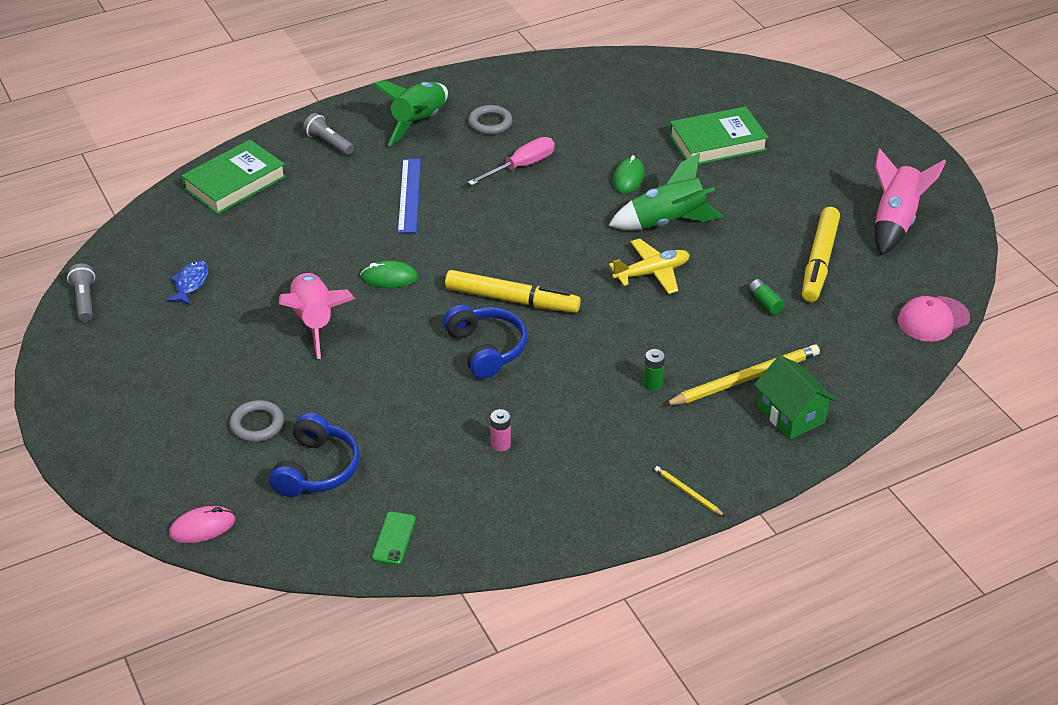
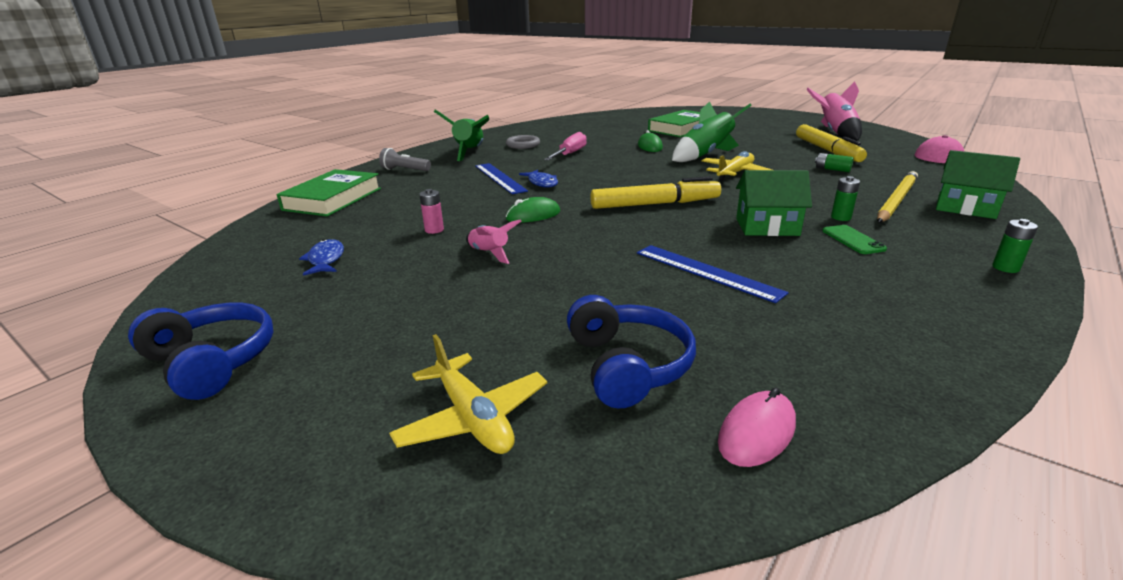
camera: 25 degrees left, 15 degrees down
grey flashlight [67,263,95,322] -> none
pink mouse [169,506,235,543] -> pink mouse moved to [718,387,796,467]
grey ring [229,400,284,442] -> none
pink rocket [279,272,355,359] -> pink rocket [466,220,521,264], size x0.55
green phone [372,512,416,565] -> green phone moved to [822,225,887,254]
blue headphones [443,305,527,379] -> blue headphones moved to [128,303,274,400]
pink battery [490,409,511,452] -> pink battery moved to [419,189,444,234]
yellow pencil [654,466,725,517] -> green battery [992,219,1038,273]
none -> yellow plane [389,334,547,454]
none -> blue fish [519,170,558,188]
none -> blue ruler [637,245,789,303]
none -> green house [736,170,812,236]

